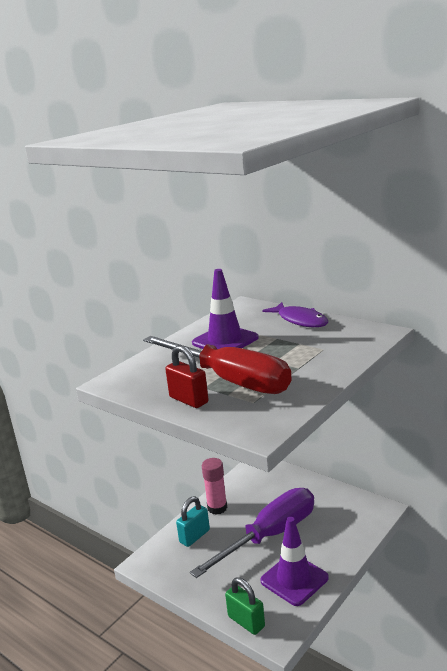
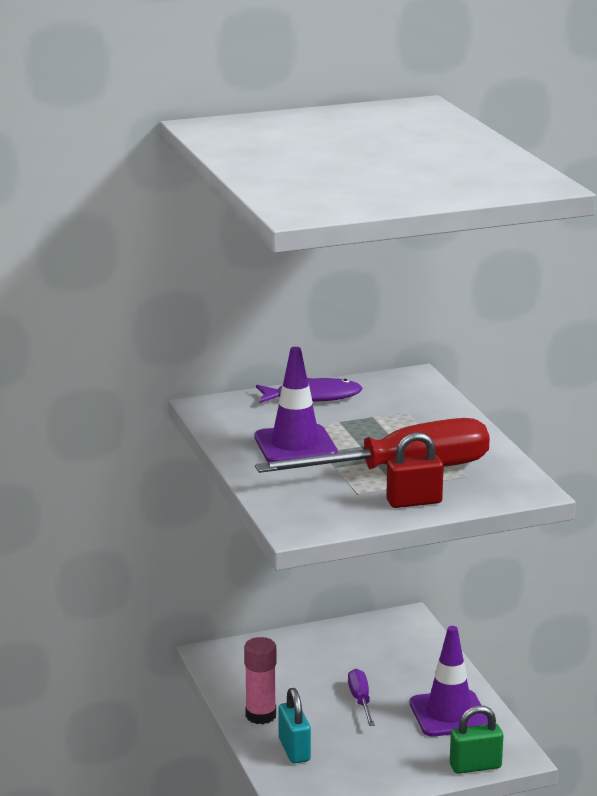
camera: 60 degrees left, 0 degrees up
purple screwdriver [190,488,314,578] -> purple screwdriver [348,669,375,726], size x0.43

